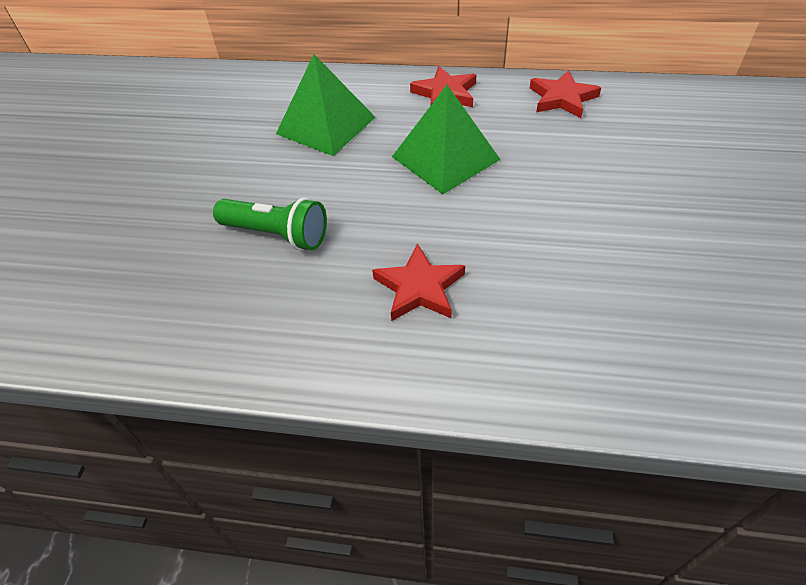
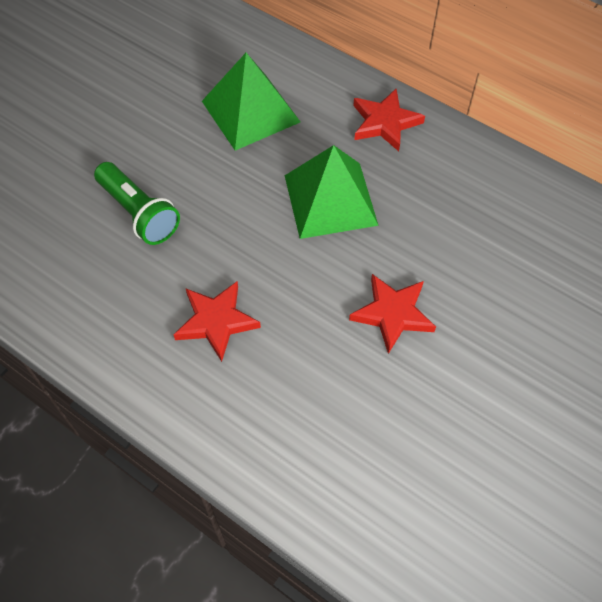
camera: 25 degrees right, 10 degrees up
red star [530,70,601,118] -> red star moved to [349,274,436,354]

